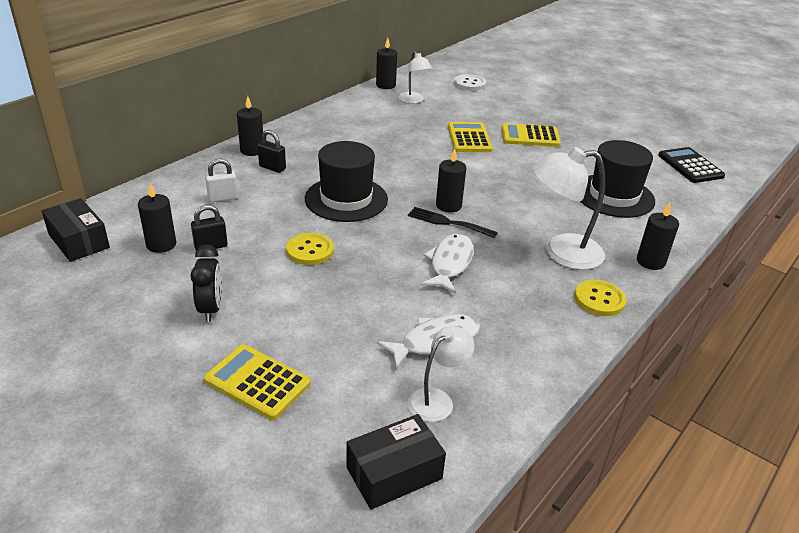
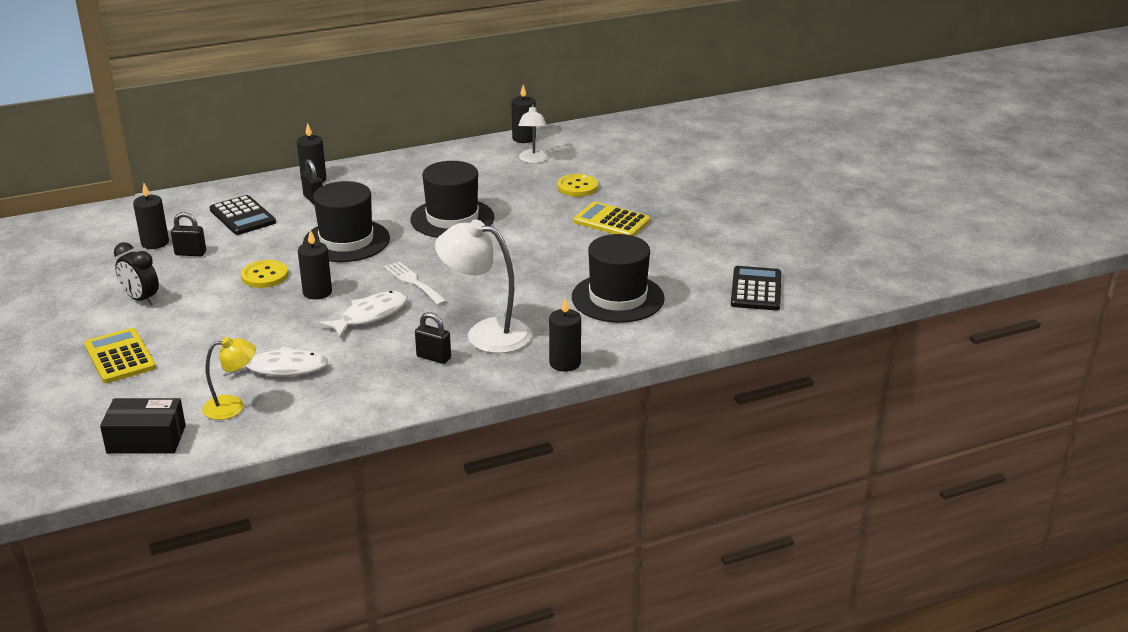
camera: 30 degrees right, 5 degrees down
black box [42,198,110,262] -> none
black clock [191,245,222,322] -> black clock turned 105 degrees clockwise [114,242,159,305]
white padlock [205,158,238,202] -> black calculator [210,195,276,235]
white lamp [407,326,474,422] -> yellow lamp [202,337,256,420]
black fork [408,207,498,238] -> white fork [384,261,447,306]
black candle [436,149,466,212] -> black candle moved to [298,230,332,300]
yellow calculator [448,122,493,152] -> none
white button [454,74,486,91] -> none
yellow button [574,280,626,316] -> yellow button moved to [557,174,598,197]
none -> black hat [410,161,494,238]
none -> black padlock [415,312,451,364]

